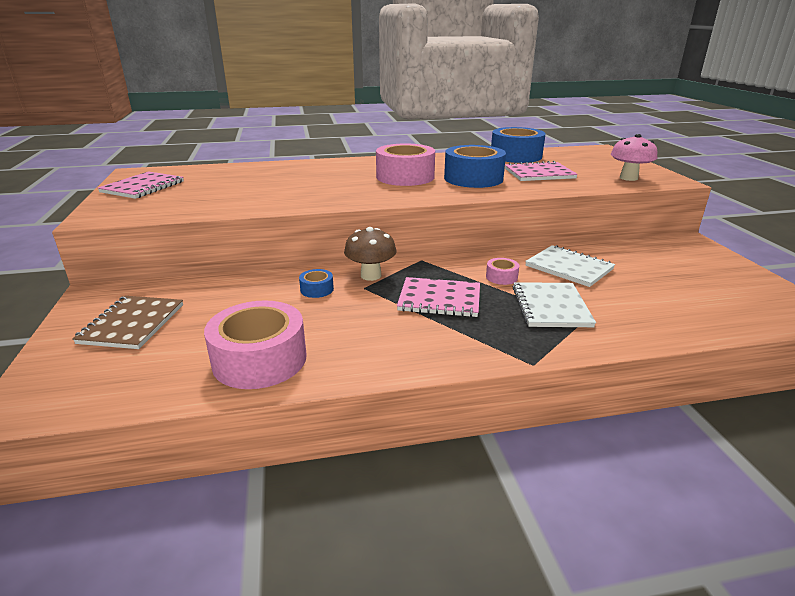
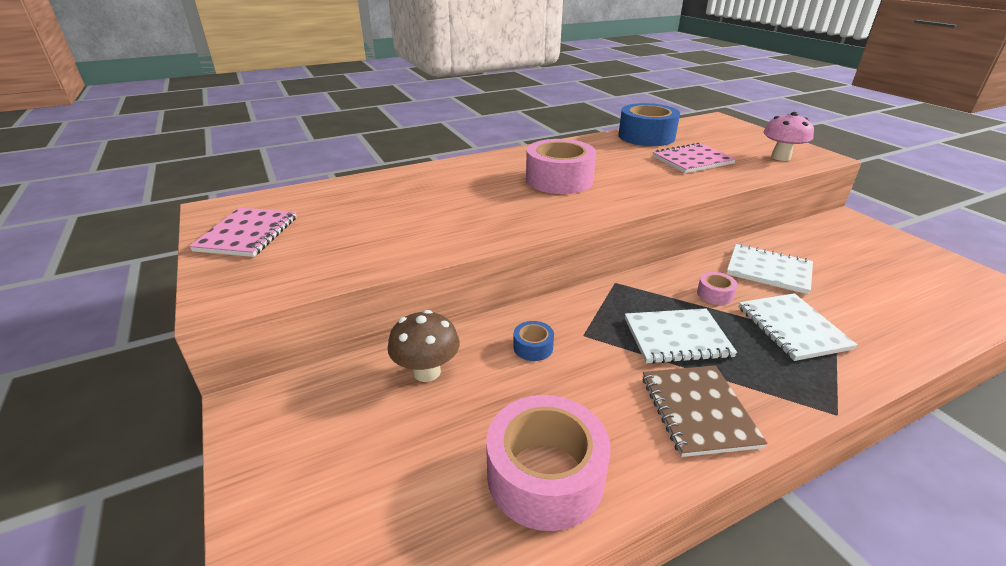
camera: 15 degrees left, 5 degrees up
brown notebook [72,296,183,349] -> brown notebook moved to [642,365,768,457]
brown mushroom [344,227,396,281] -> brown mushroom moved to [388,310,460,382]
pink notebook [397,277,480,317] -> white notebook [625,308,737,364]
blue tape [444,145,506,188] -> none

